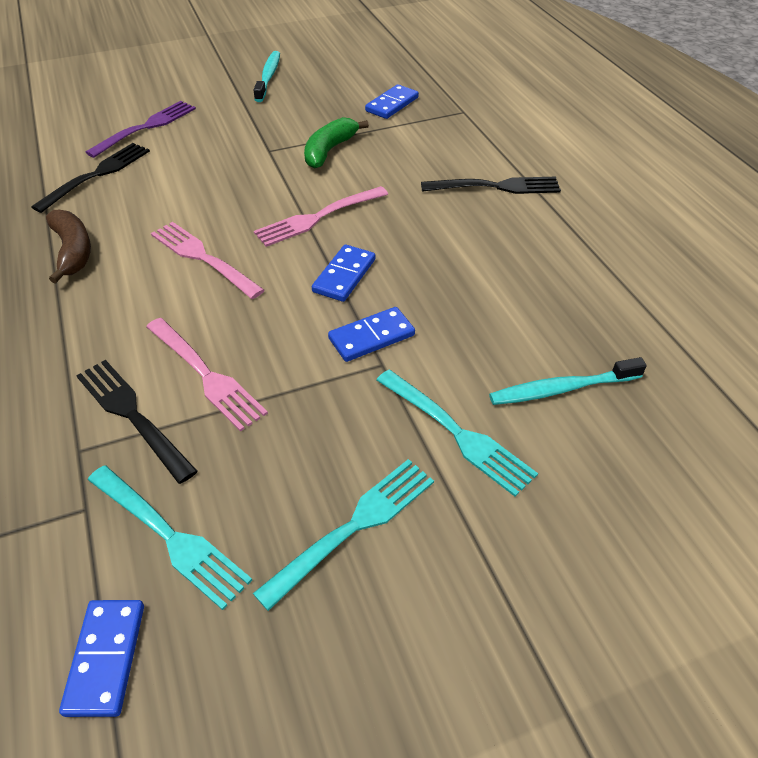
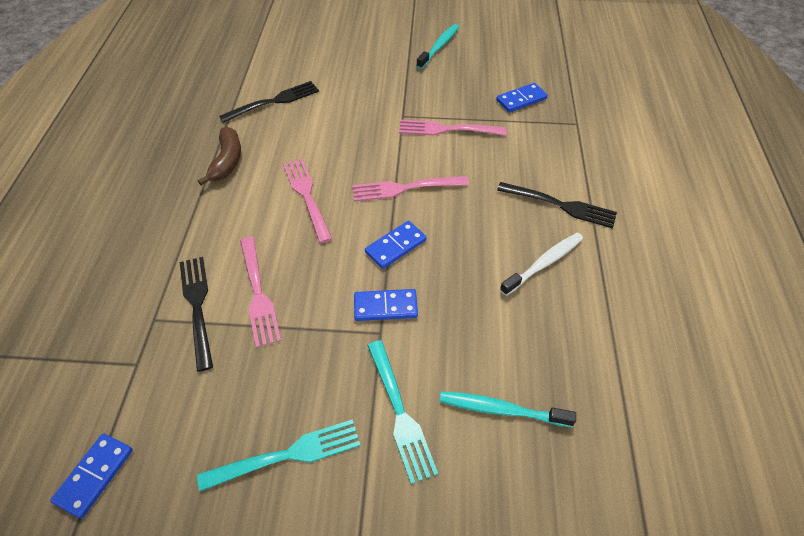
camera: 25 degrees right, 5 degrees up
purple fork [86,101,196,158] -> none
turquoise fork [88,465,252,610] -> none
green banana [304,117,369,169] -> pink fork [399,120,507,136]
none -> white toothbrush [500,233,583,296]

